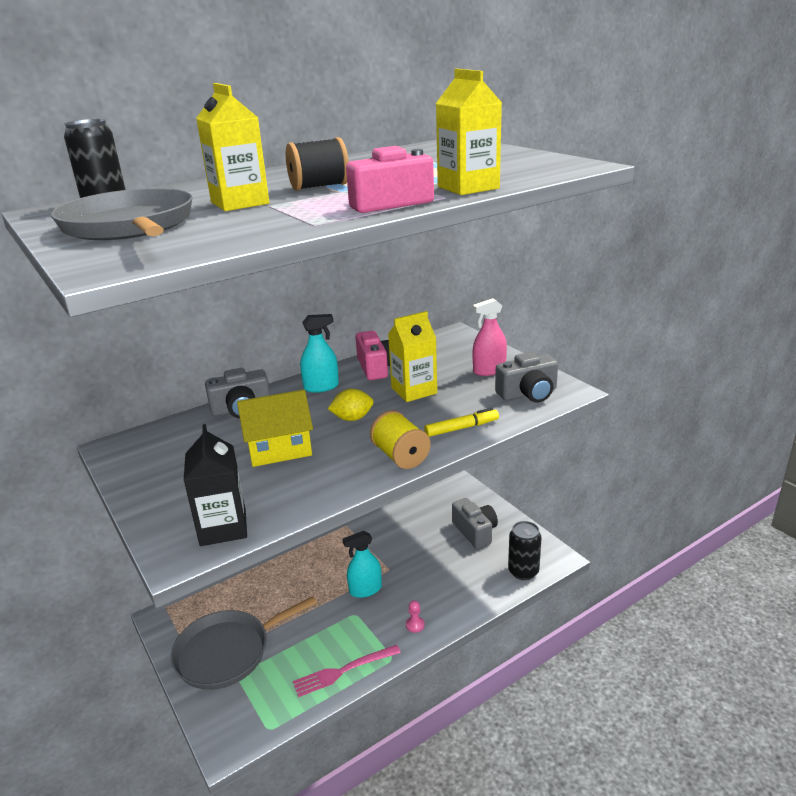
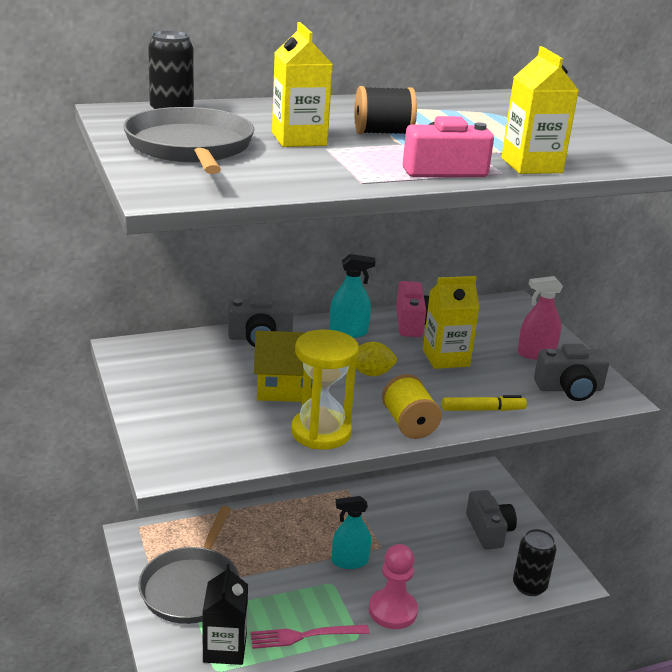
camera: 10 degrees right, 0 degrees up
grey pan [171,596,317,690] -> grey pan turned 60 degrees counterclockwise [138,506,239,624]
black carton [184,424,247,546] -> black carton moved to [202,564,248,665]
pink pawn [406,600,425,633] -> pink pawn [369,544,418,629], size x2.36
none -> yellow hourglass [291,330,359,450]

